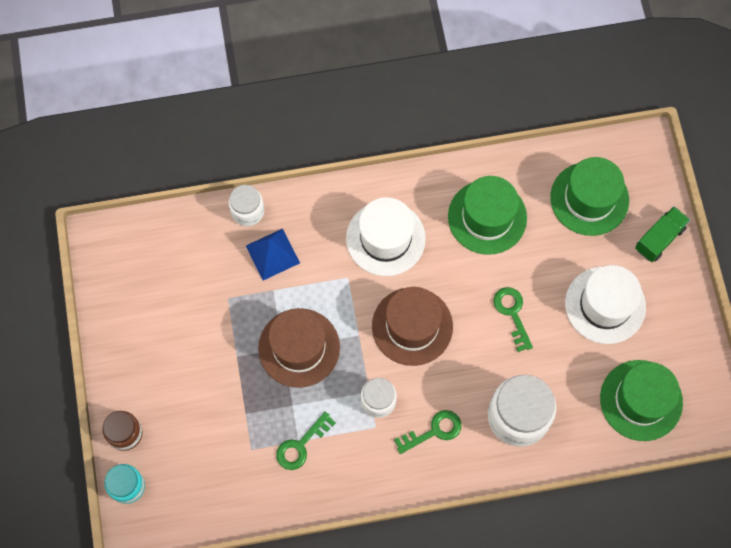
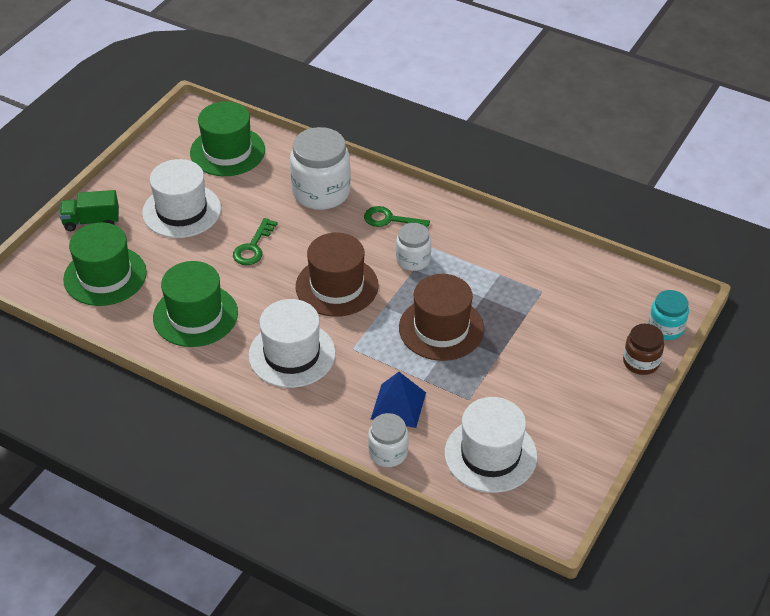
camera: 140 degrees left, 25 degrees down
green key [276,412,336,470] -> none
none -> white hat [445,397,537,493]

